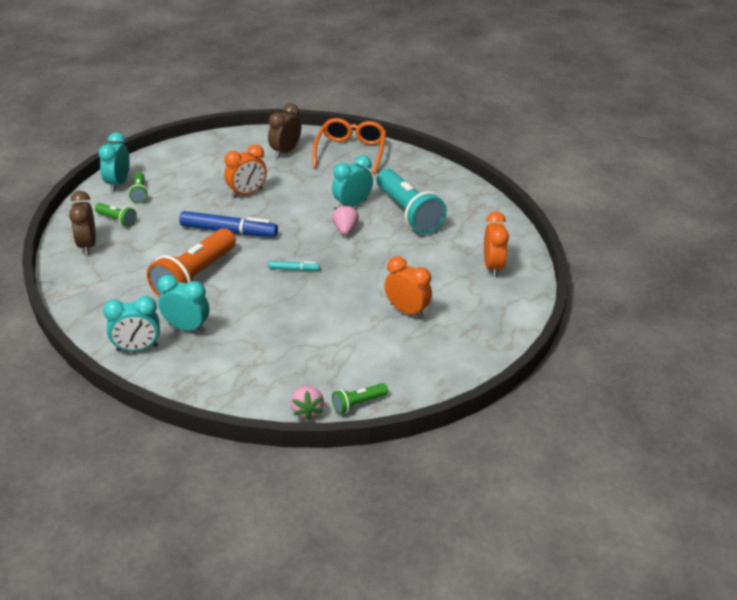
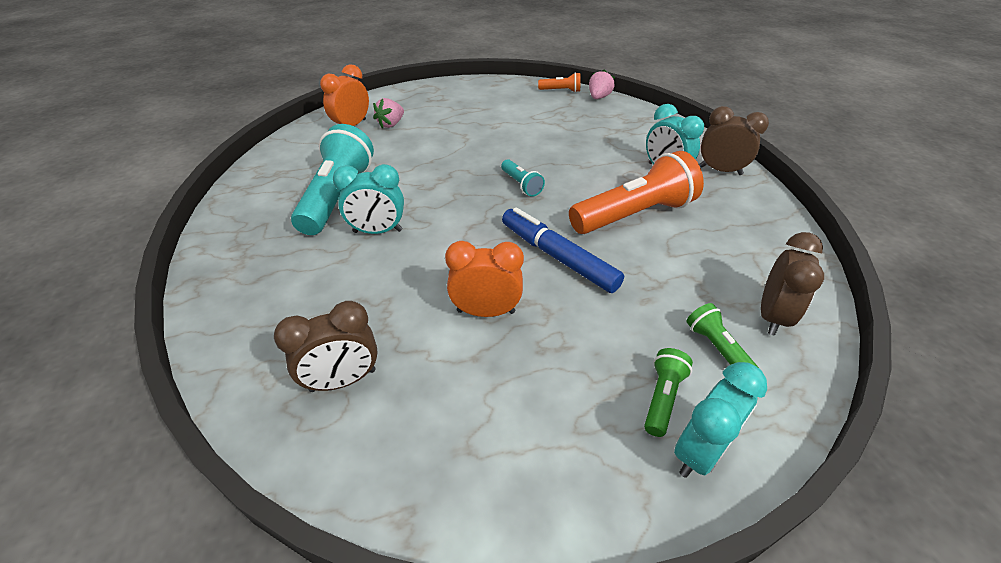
camera: 145 degrees left, 5 degrees up
turquoise clock [103,296,160,352] -> brown clock [699,106,769,175]
turquoise marker [269,261,320,271] -> turquoise flashlight [501,159,545,197]
orange glasses [313,118,386,174] -> none
pink strawberry [332,204,359,235] -> pink strawberry moved to [373,98,404,128]
green flashlight [332,383,388,414] -> orange flashlight [538,72,580,92]
orange clock [384,256,432,319] -> none

